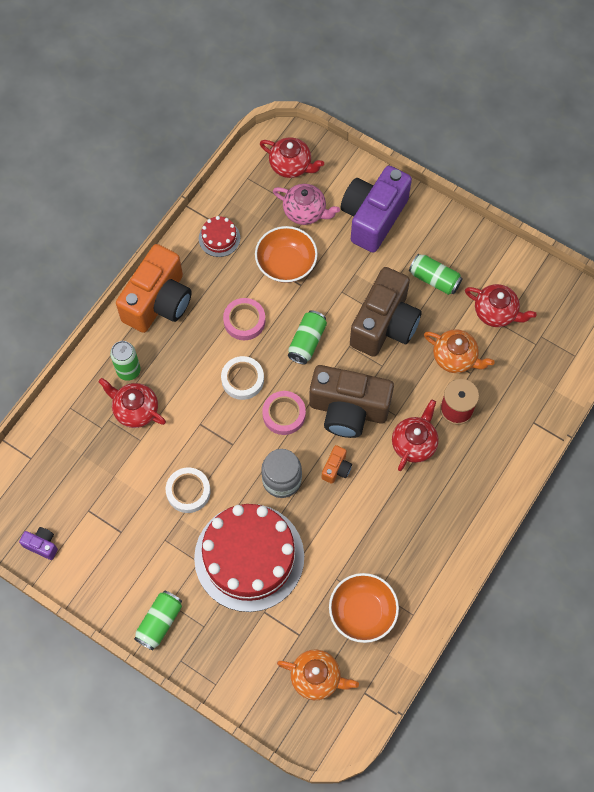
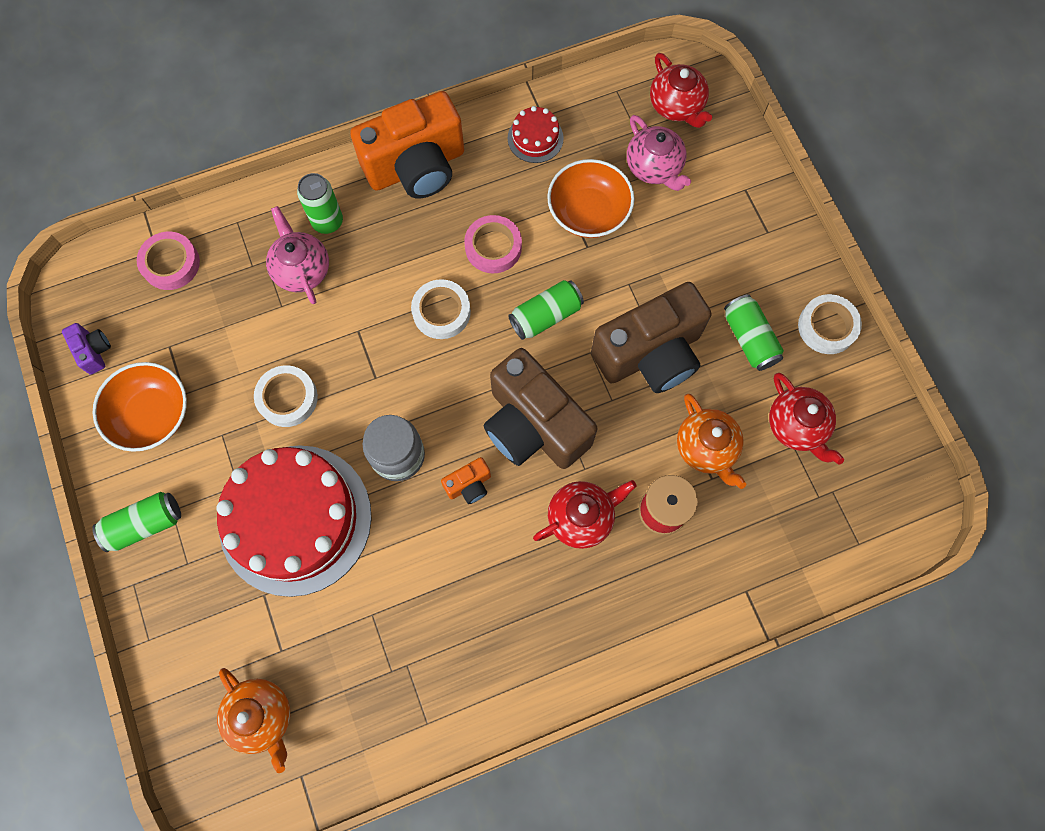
camera: 35 degrees right, 5 degrees up
red teapot [99,378,166,428] -> pink teapot [266,206,329,304]
pink tape [262,391,306,435] -> pink tape moved to [137,231,200,290]
orange bowl [329,573,399,643] -> orange bowl moved to [92,362,187,452]
purple camera [340,166,412,253] -> none
none -> white tape [798,294,862,354]

